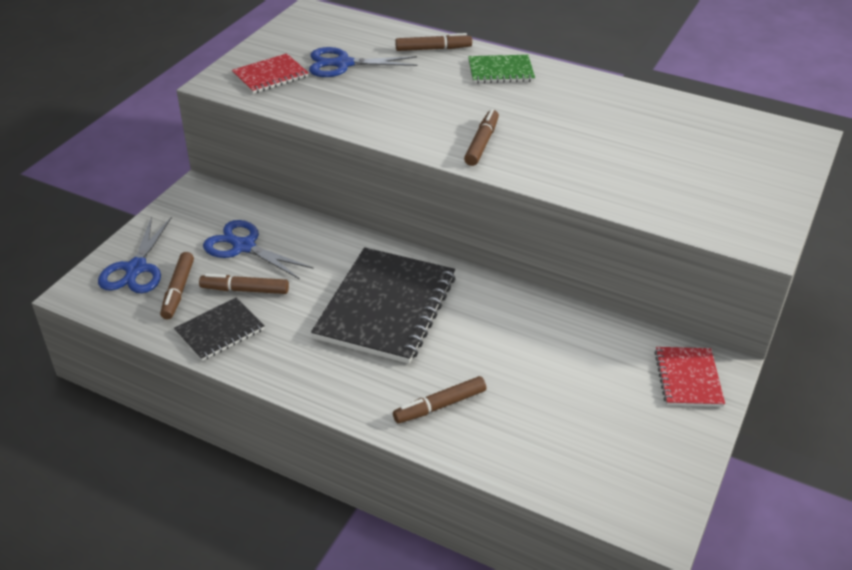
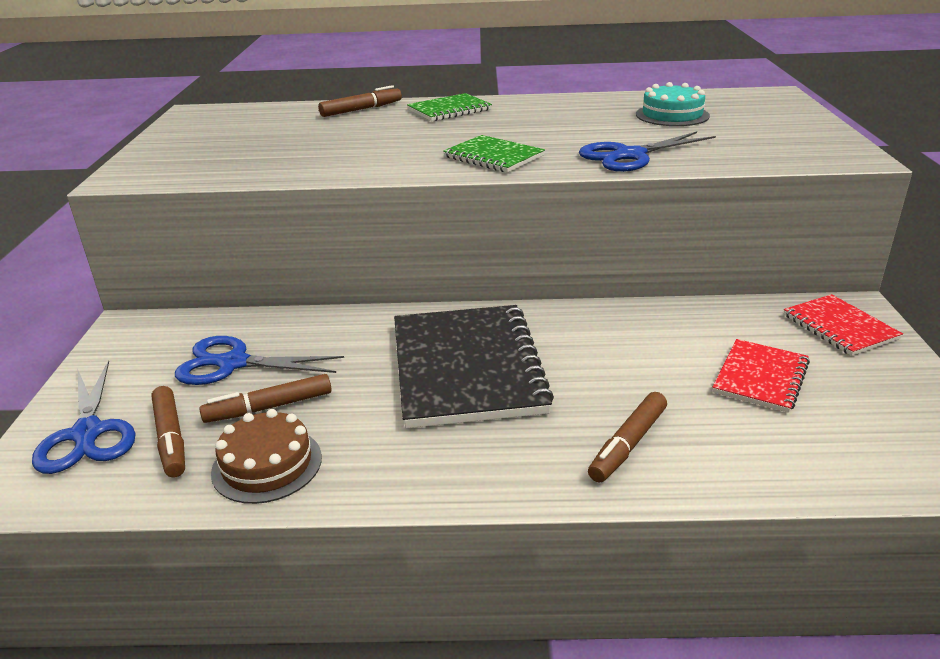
camera: 25 degrees left, 10 degrees down
black notebook [174,297,265,361] -> brown cake [211,409,322,504]
red notebook [232,53,309,94] -> red notebook moved to [713,339,810,413]
blue scissors [309,47,418,77] -> blue scissors moved to [579,131,716,172]
brown marker [464,109,499,166] -> green notebook [443,135,545,173]
none -> turquoise cake [636,82,710,126]

